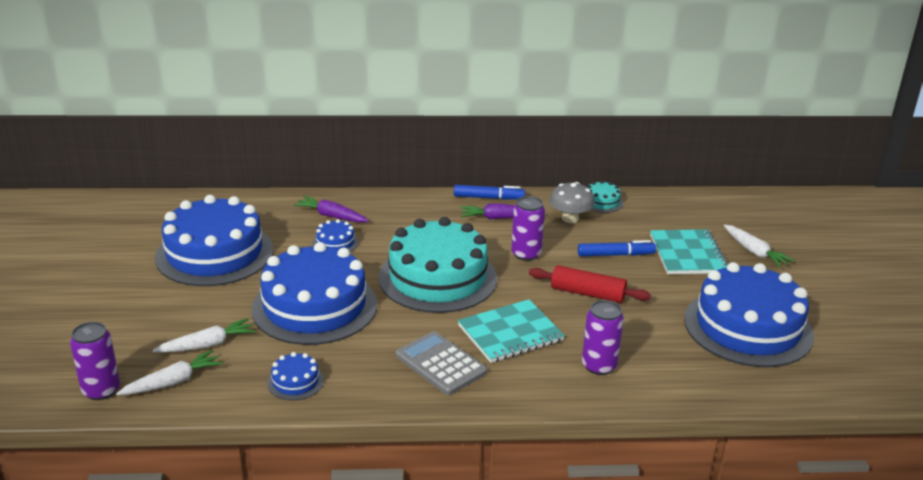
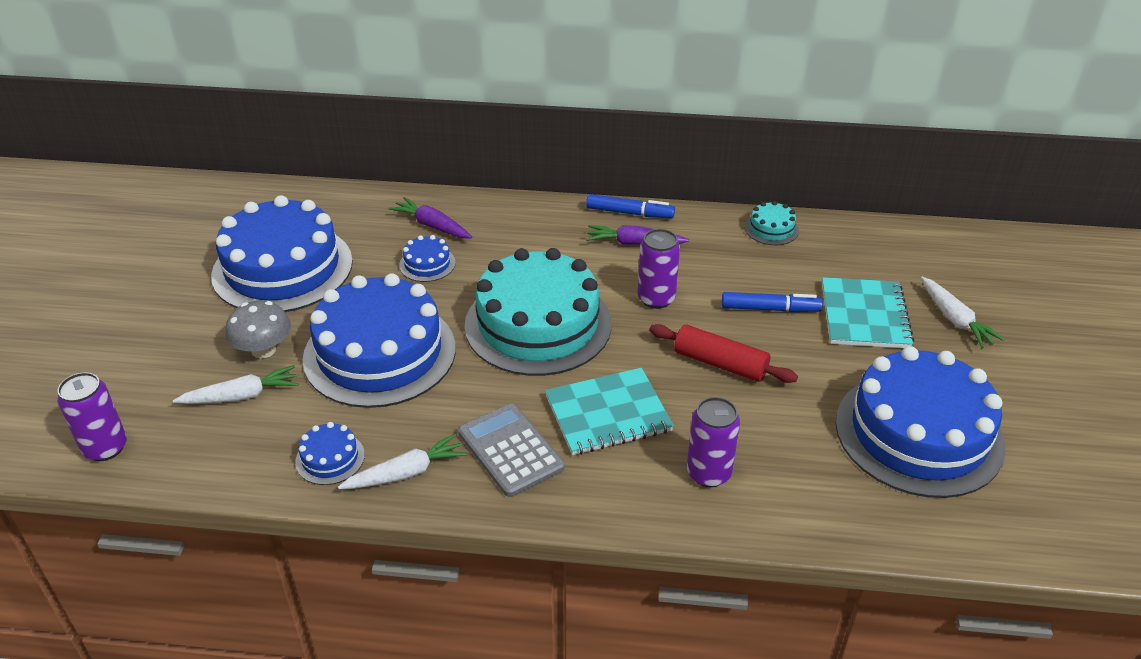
camera: 10 degrees right, 10 degrees up
white carrot [116,350,223,395] -> white carrot moved to [338,434,467,489]
grey mushroom [549,182,595,223] -> grey mushroom moved to [225,301,291,359]

